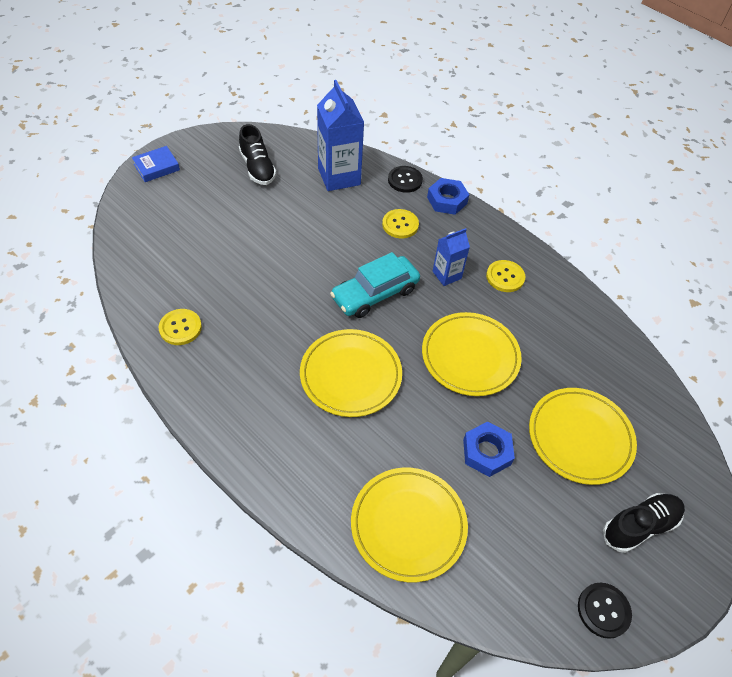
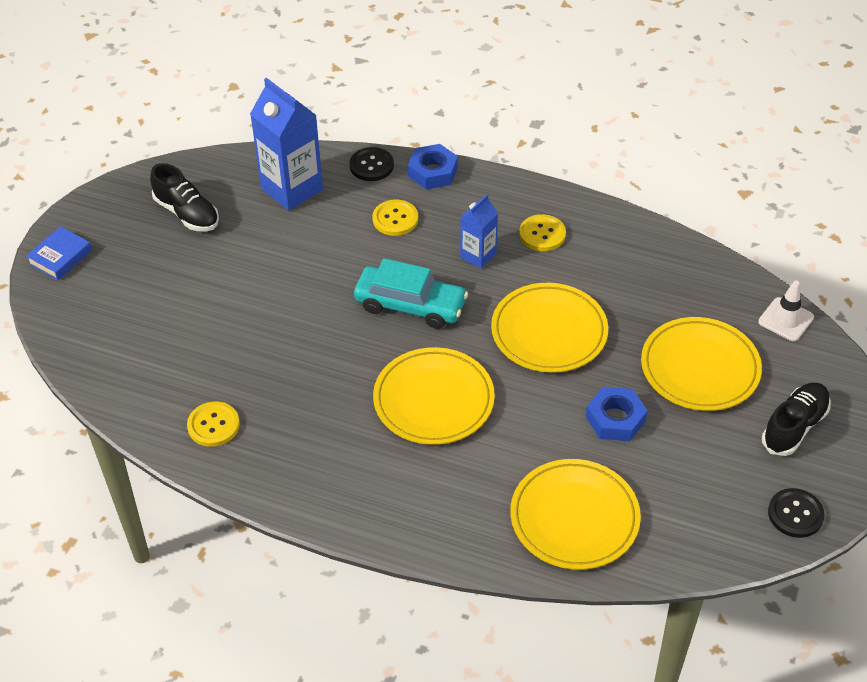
camera: 20 degrees left, 5 degrees down
turquoise car [330,252,420,318] -> turquoise car turned 105 degrees counterclockwise [354,258,468,329]
none -> white traffic cone [758,280,814,341]

